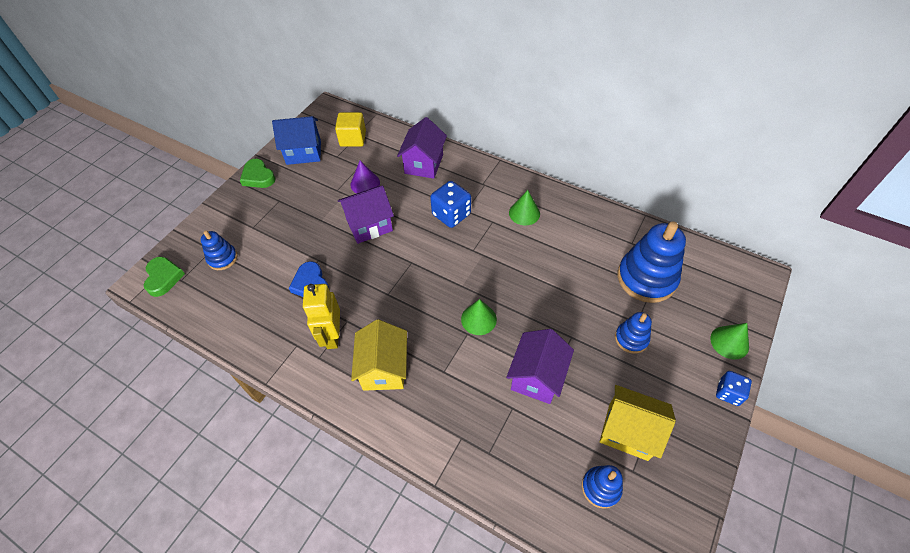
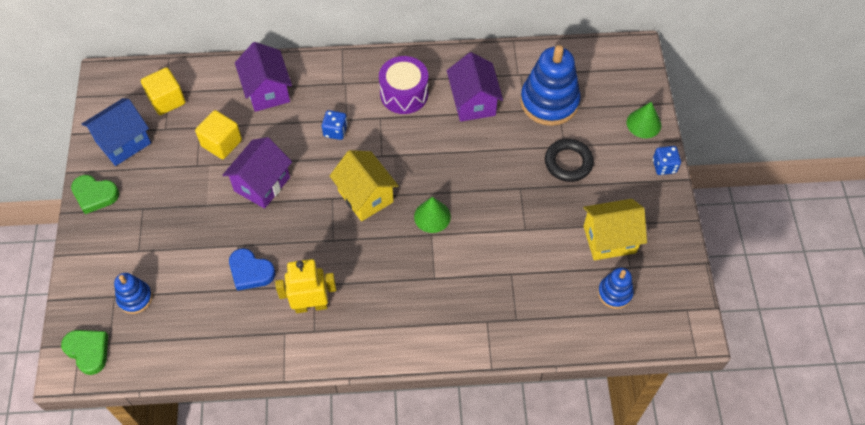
camera: 35 degrees left, 5 degrees up
yellow robot [303,284,340,349] -> yellow robot turned 120 degrees clockwise [275,259,336,313]
purple cone [350,160,380,193] -> yellow cube [195,110,242,159]
yellow house [351,319,407,391] -> yellow house moved to [330,150,399,221]
blue dice [430,181,471,228] -> blue dice [322,110,348,140], size x0.62
purple house [506,329,574,404] -> purple house moved to [447,52,503,122]
green cone [509,190,540,225] -> purple drum [379,56,428,114]
blue stacking toy [615,312,652,354] -> black ring [545,139,594,182]

